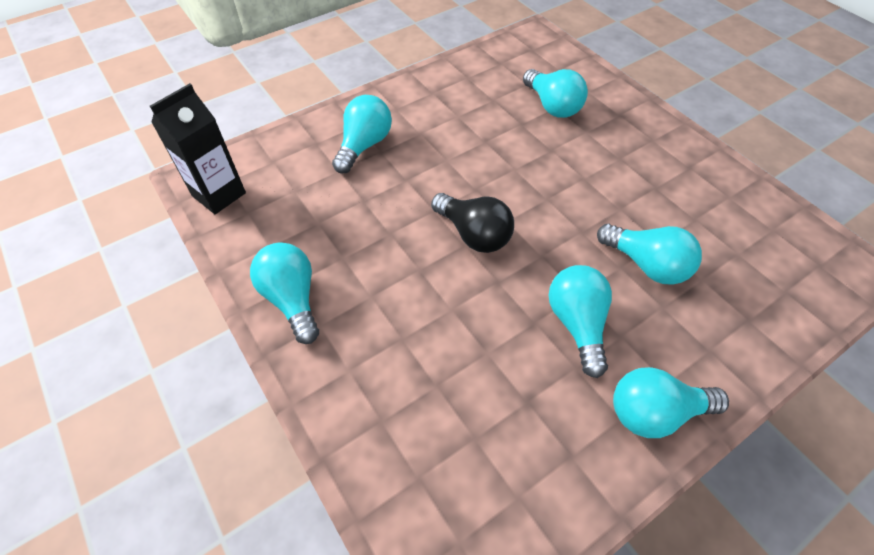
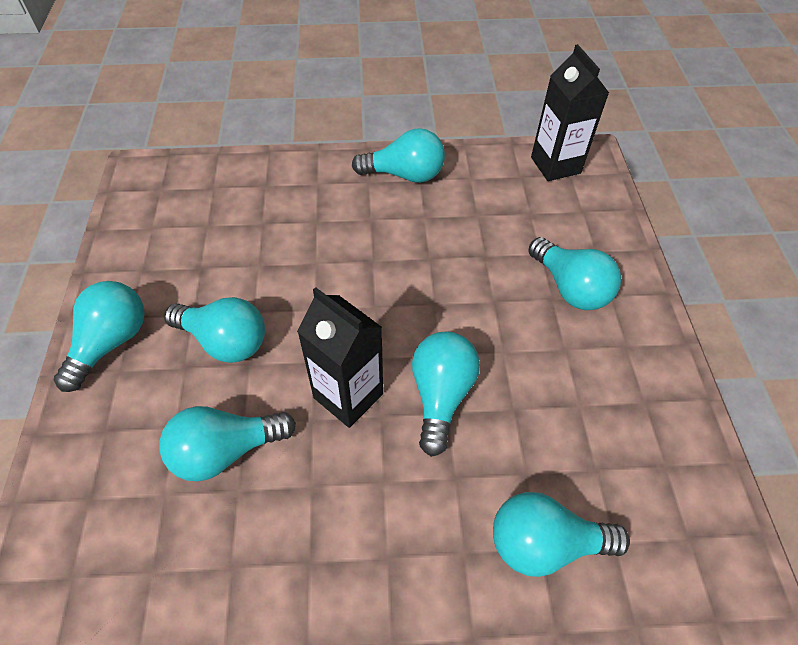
camera: 120 degrees right, 0 degrees up
black light bulb [431,193,514,253] -> none
none -> black carton [297,287,383,428]
none -> turquoise light bulb [412,331,480,457]

